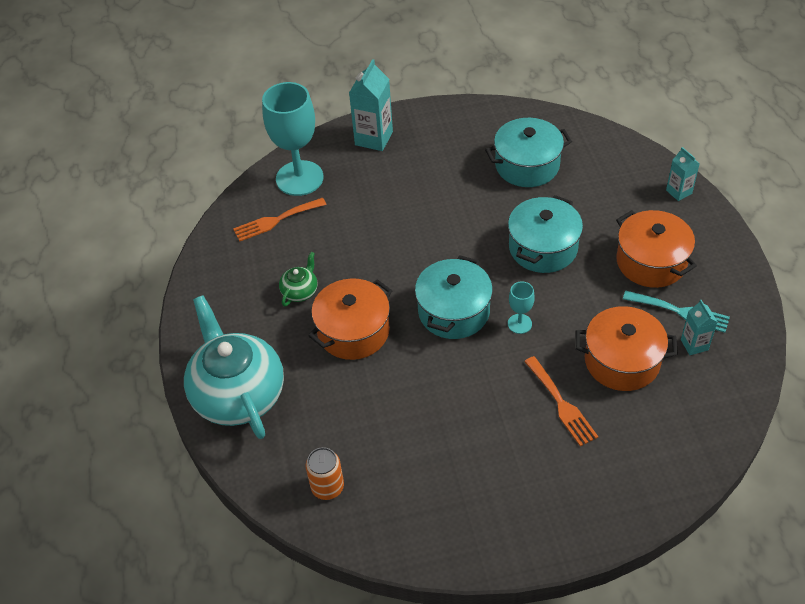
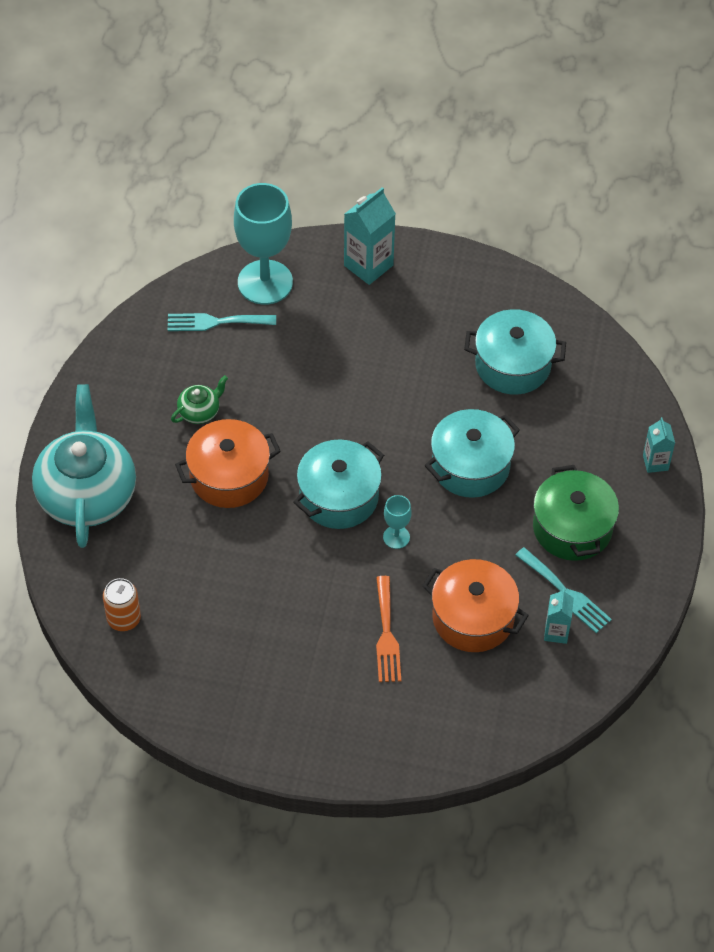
camera: 20 degrees right, 5 degrees up
orange fork [233,198,327,241] -> turquoise fork [168,313,276,331]
orange pot [616,210,697,288] -> green pot [533,465,619,561]

